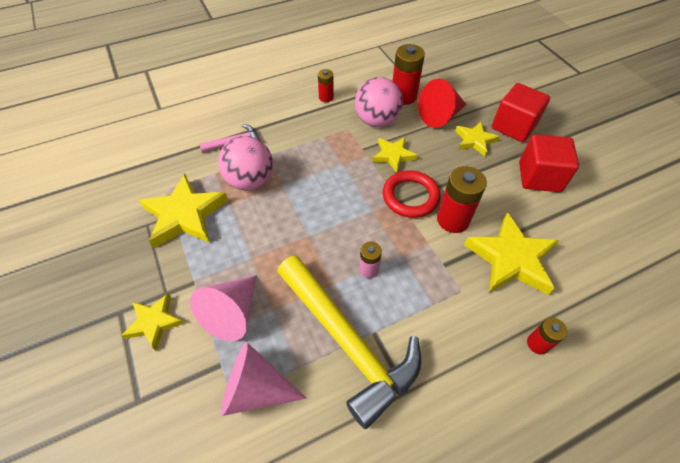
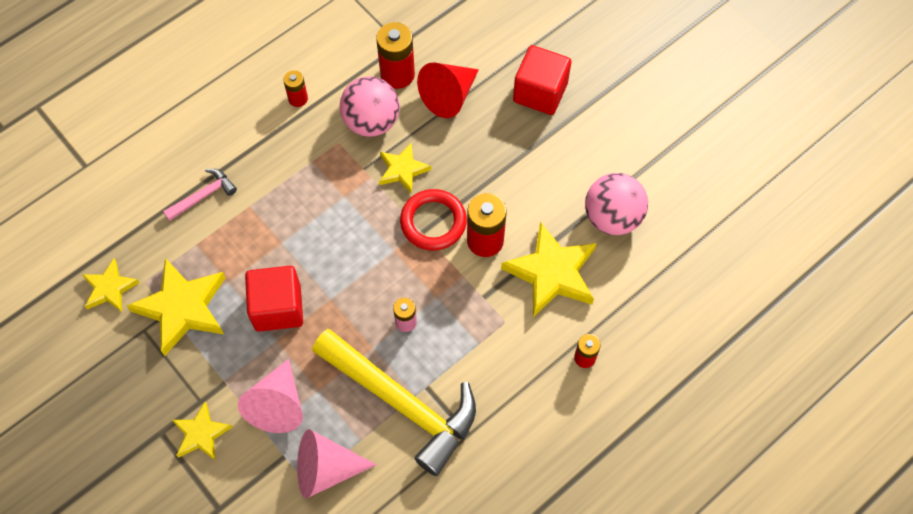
camera: 15 degrees left, 10 degrees up
pink ball [218,136,273,190] -> pink ball moved to [585,173,648,235]
yellow star [455,121,500,156] -> yellow star moved to [82,259,140,312]
red cube [519,134,579,192] -> red cube moved to [245,266,303,332]

